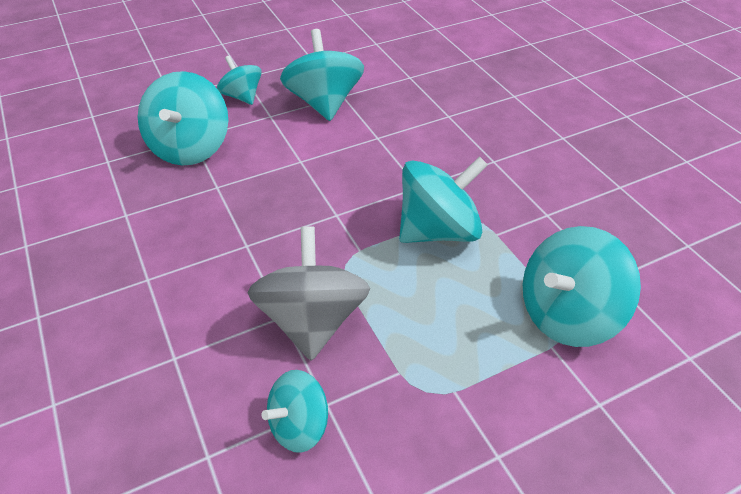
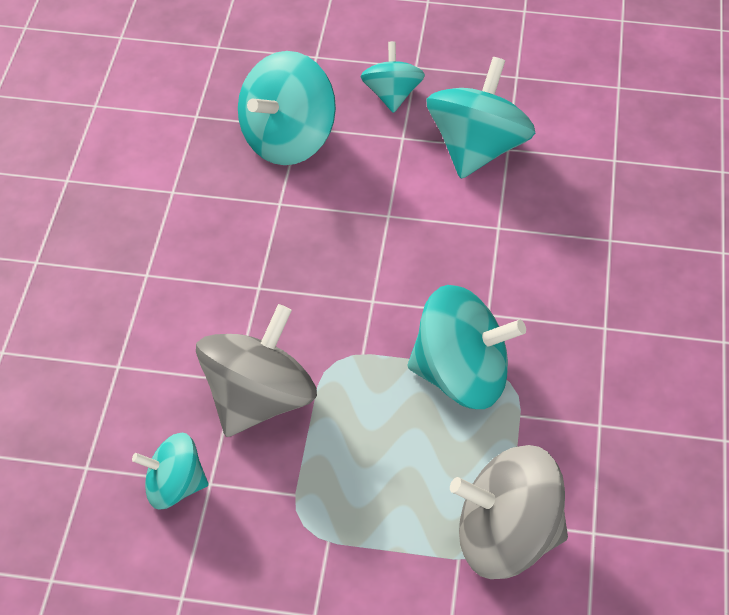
camera: 35 degrees right, 5 degrees up
turquoise spinning top [523,226,641,347] -> grey spinning top [450,445,568,579]

